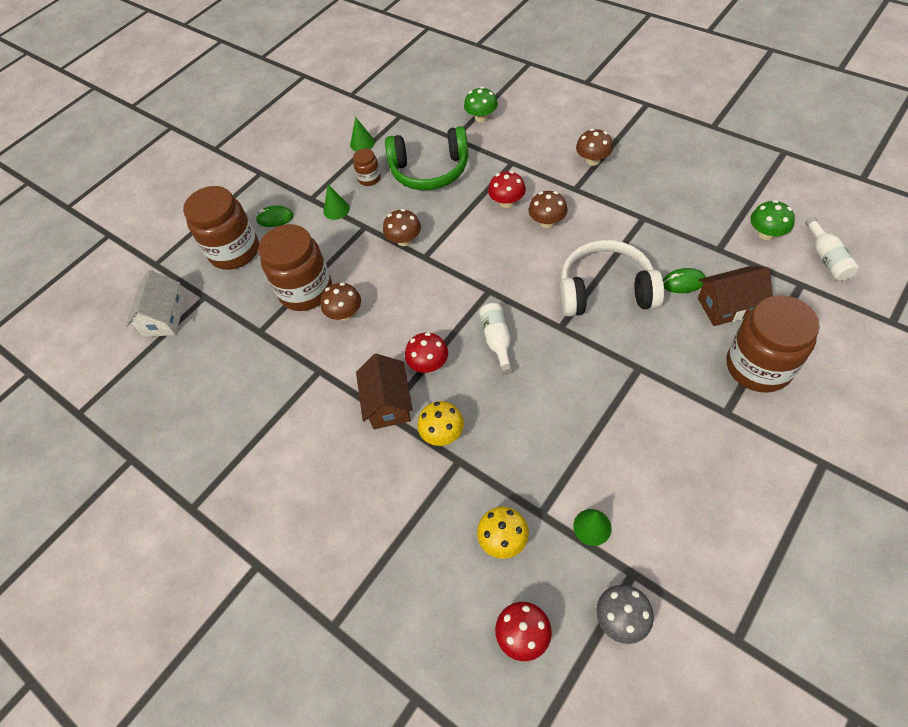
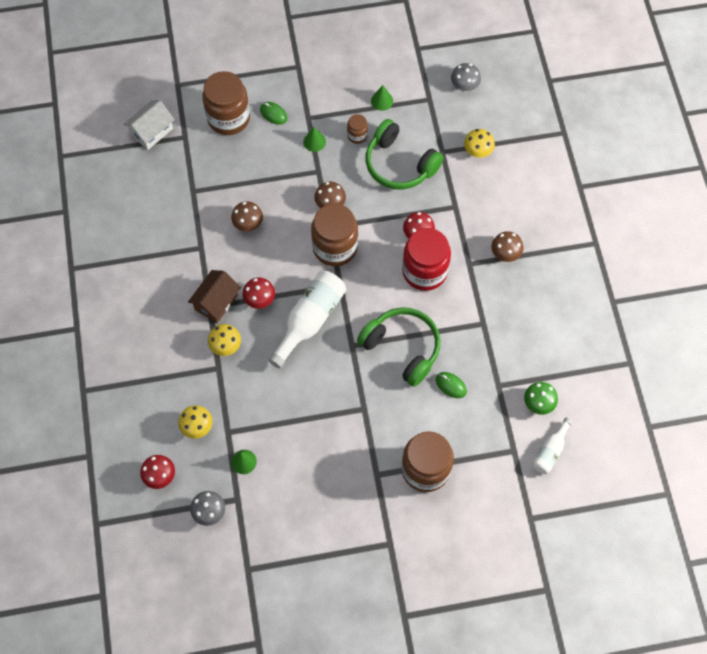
camera: 35 degrees right, 10 degrees up
brown jar [258,224,332,311] -> brown jar moved to [311,203,358,266]
green mushroom [464,87,498,122] -> yellow mushroom [464,129,495,158]
white bottle [479,303,513,375] -> white bottle [268,271,346,368], size x1.83
brown mushroom [529,191,567,228] -> red jar [402,228,451,291]
white headphones [560,240,664,317] -> green headphones [357,307,440,387]
brown house [698,266,773,326] -> none
none -> grey mushroom [451,63,481,91]

